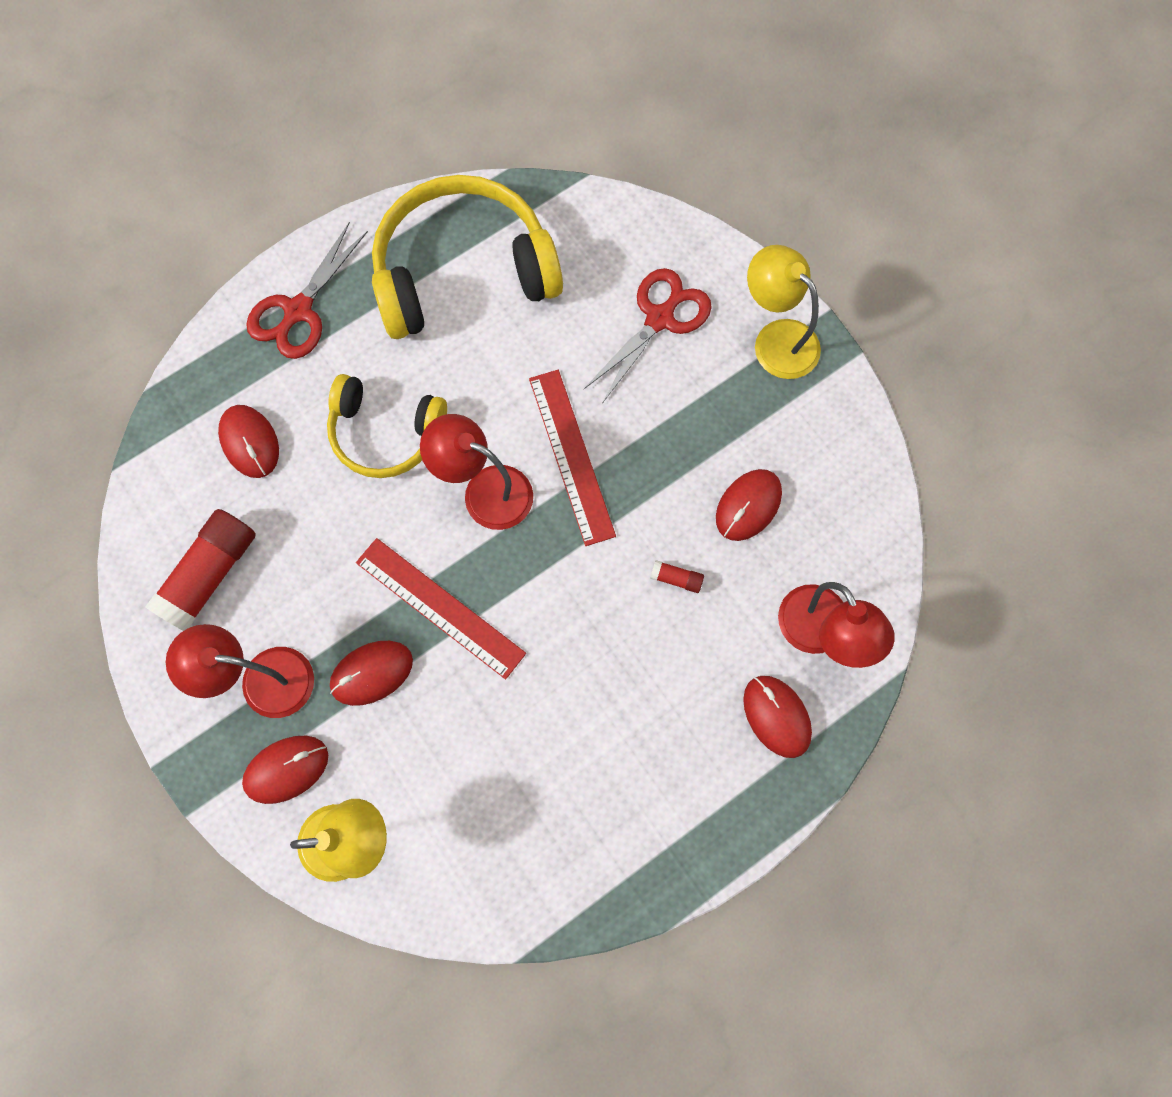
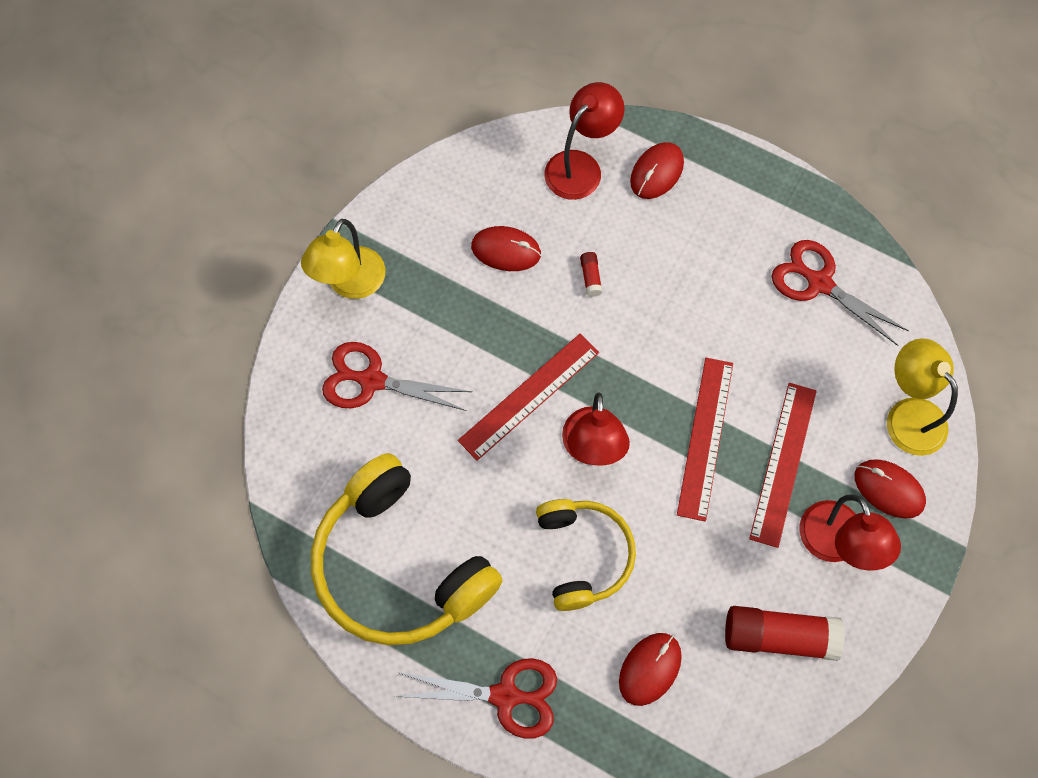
camera: 115 degrees left, 5 degrees down
red mouse [330,641,413,706] -> red ruler [749,383,817,548]
none -> red scissors [772,240,909,346]

